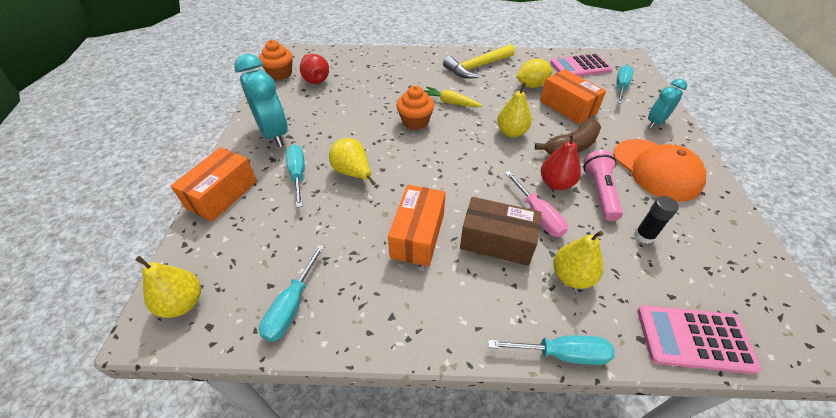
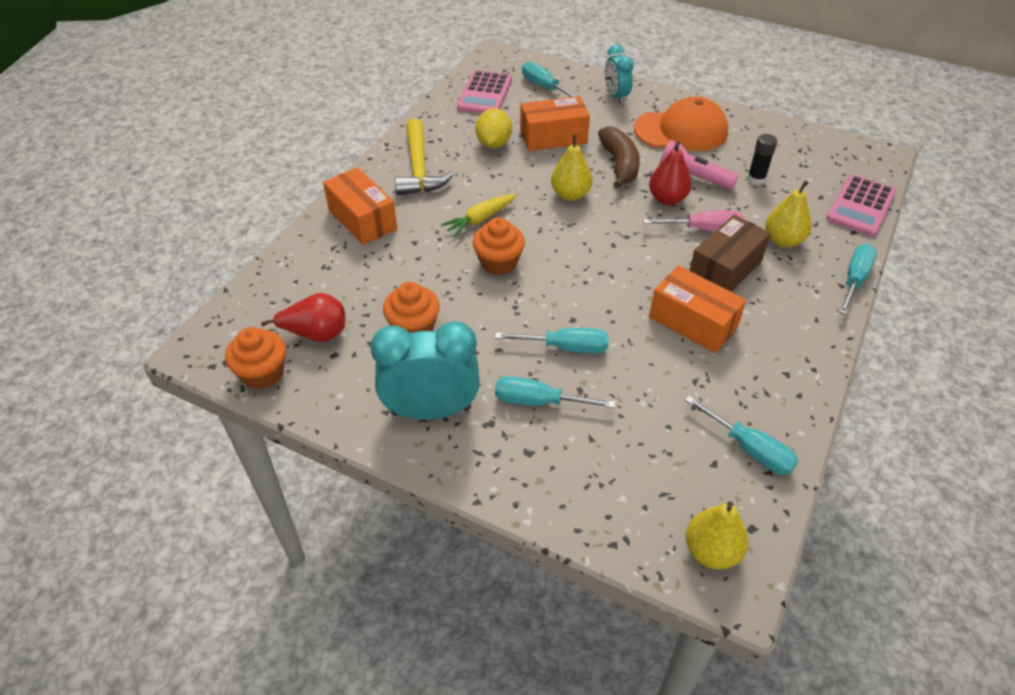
camera: 65 degrees left, 0 degrees up
orange box [171,147,257,222] -> orange box moved to [323,167,397,245]
yellow pear [329,138,375,185] -> turquoise screwdriver [495,328,609,353]
none -> orange cupcake [383,282,440,333]

